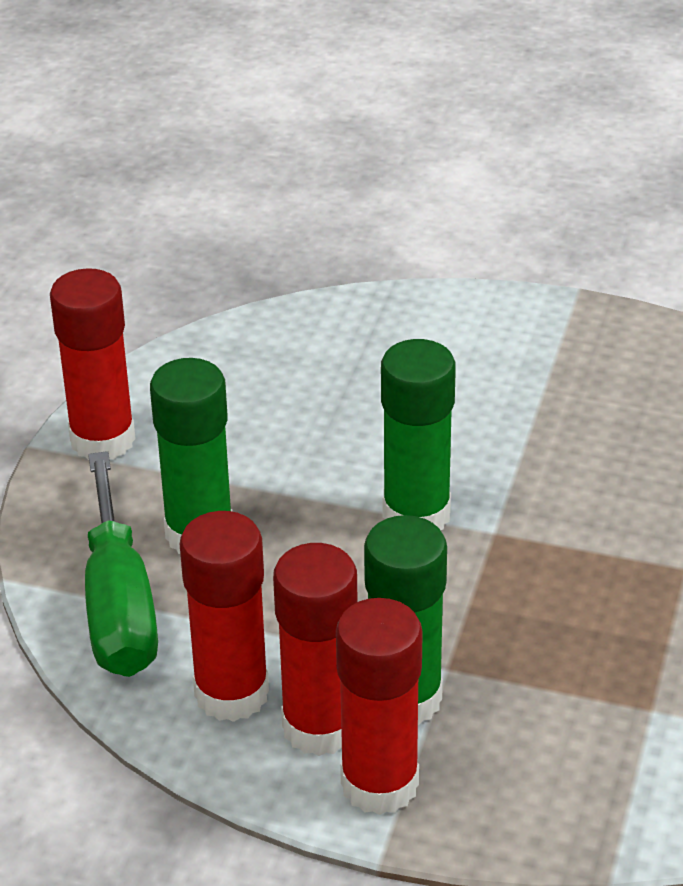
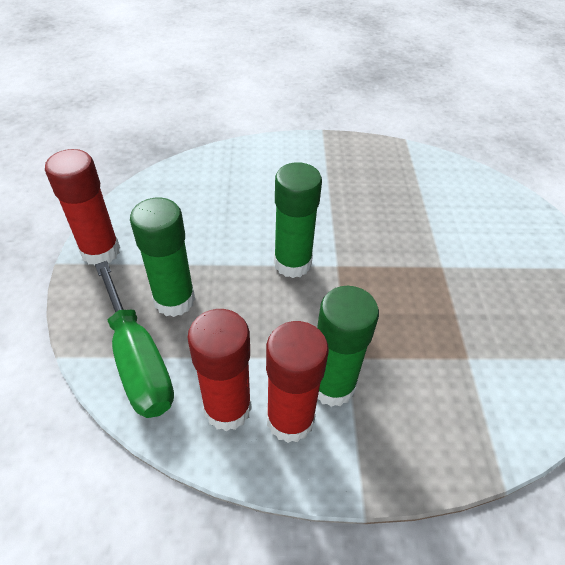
camera: 20 degrees left, 10 degrees up
red glue stick [336,598,423,815] -> none

